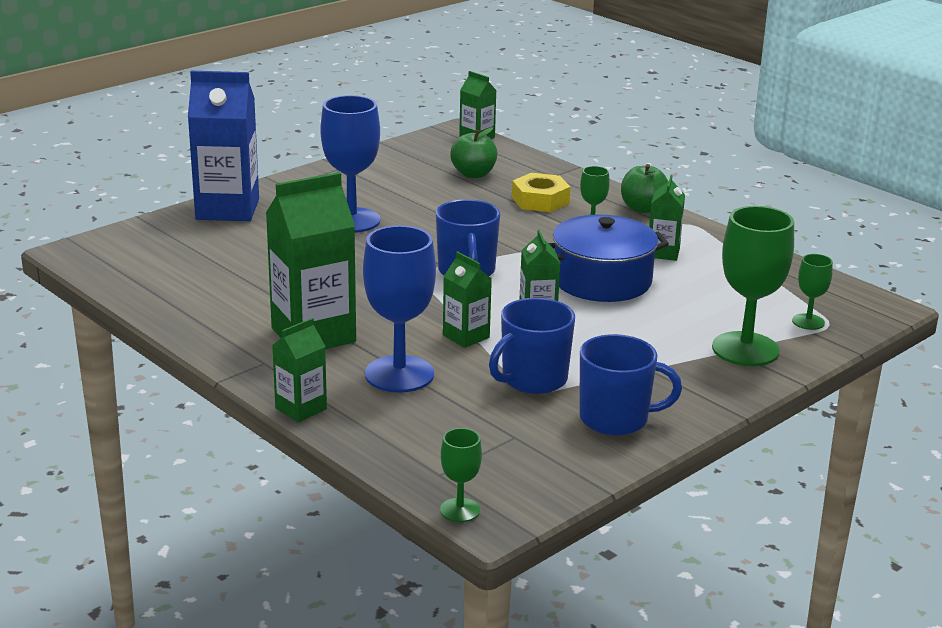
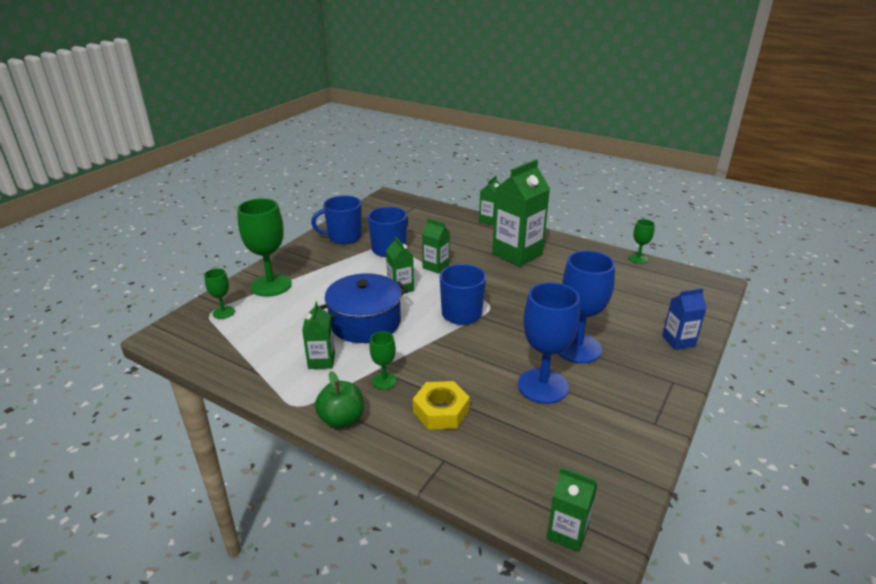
camera: 165 degrees right, 5 degrees up
blue carton [188,71,259,221] -> blue carton [662,288,707,350], size x0.52
blue goblet [363,225,436,393] -> blue goblet moved to [518,282,580,404]
green goblet [440,428,482,522] -> green goblet moved to [629,219,655,264]
green apple [450,127,497,178] -> none

